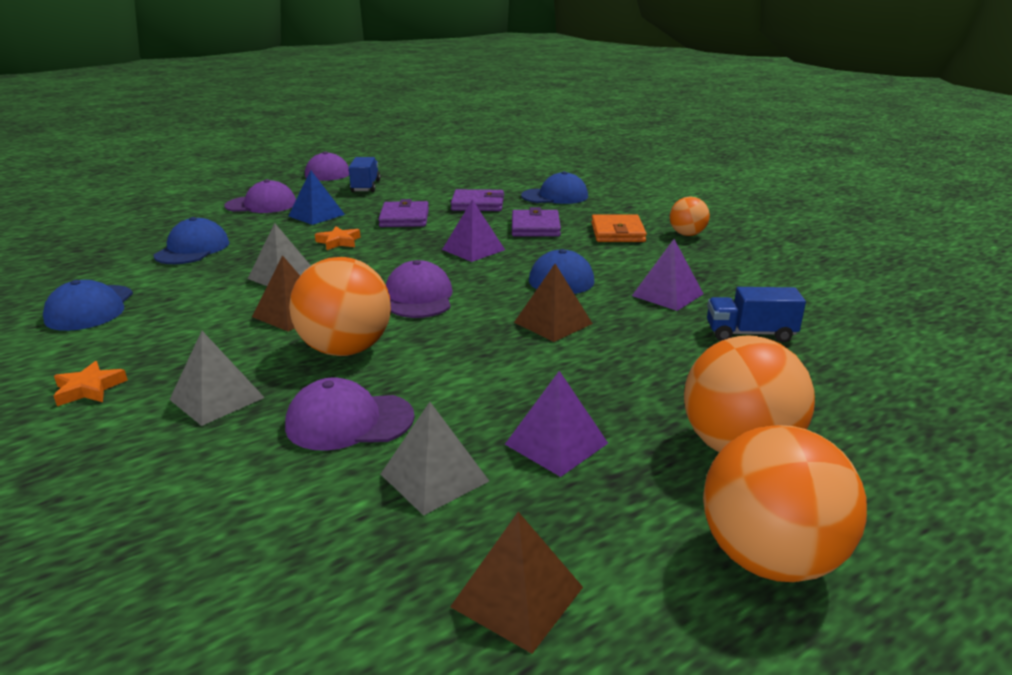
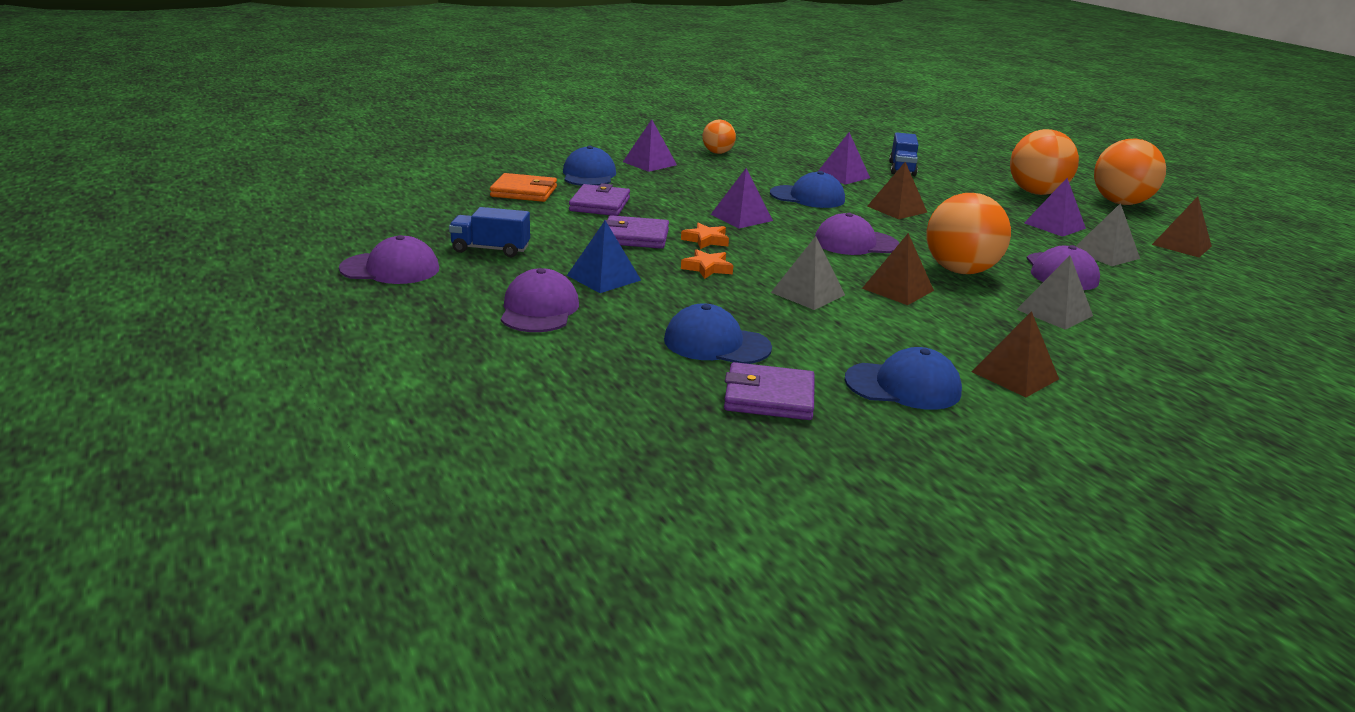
camera: 85 degrees left, 0 degrees up
orange star [54,361,128,406] -> orange star moved to [681,223,729,249]
purple wallet [512,207,561,237] -> purple wallet moved to [724,362,815,420]
orange wallet [591,214,647,242] -> orange wallet moved to [490,173,557,202]
none -> purple pyramid [623,119,677,172]
none -> brown pyramid [971,311,1059,397]

